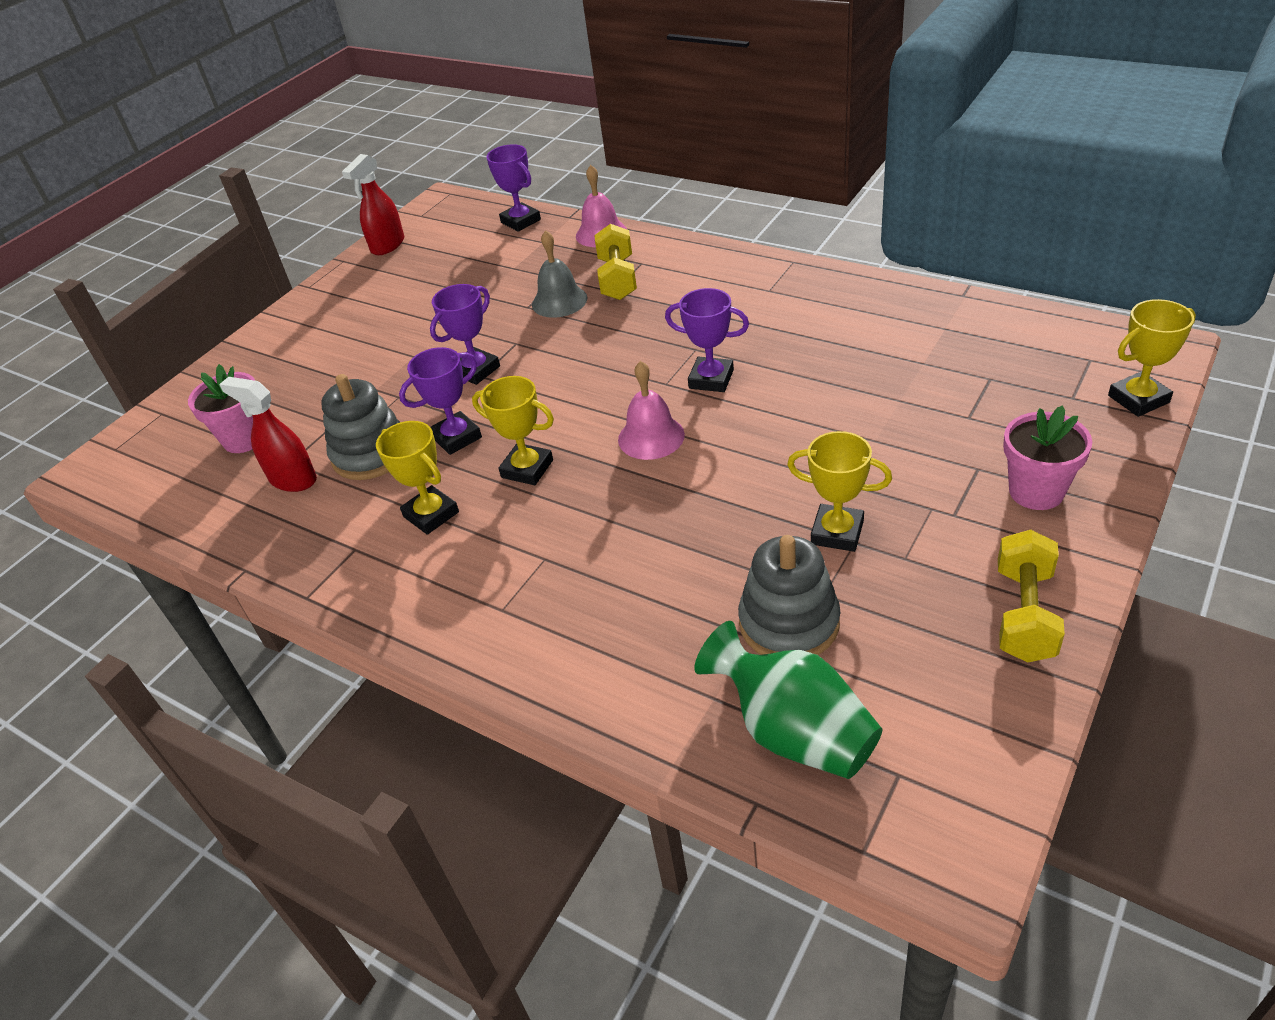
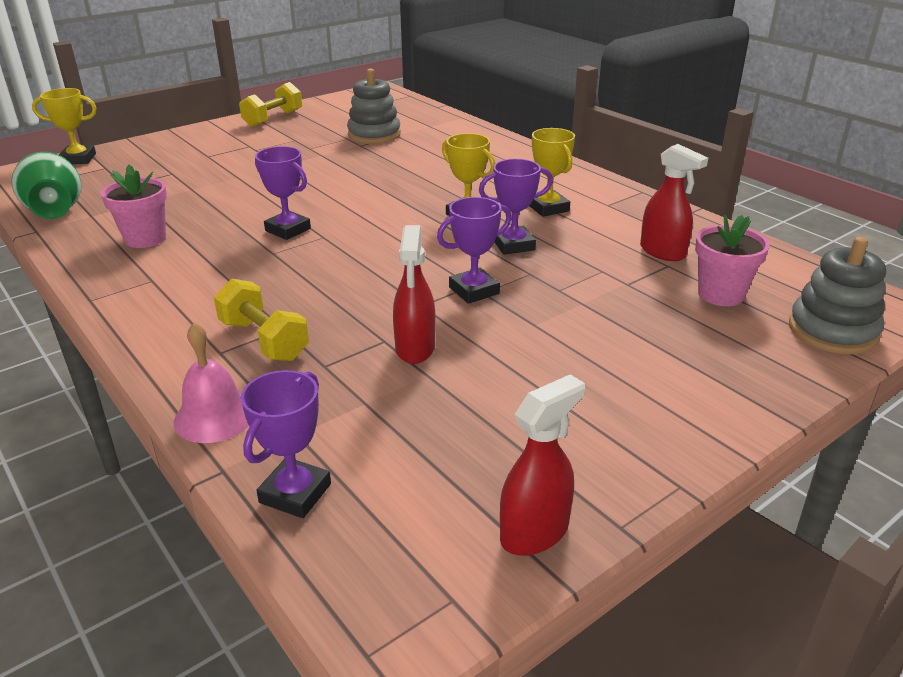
camera: 165 degrees left, 10 degrees down
grey stacking toy [321,374,400,480] -> grey stacking toy moved to [789,237,886,354]
purple trophy [486,144,541,232] -> purple trophy turned 45 degrees clockwise [241,370,331,518]
grey bell [532,230,587,318] -> none
yellow dumbbell [594,224,637,300] -> yellow dumbbell turned 60 degrees counterclockwise [214,279,309,361]
pink bell [618,361,685,460] -> none
green vase [695,621,882,779] -> green vase moved to [11,151,81,219]
yellow trophy [787,431,892,552] -> none
pink flower pot [1003,405,1092,510] -> pink flower pot moved to [101,165,167,248]
none -> red spray bottle [393,225,436,364]

